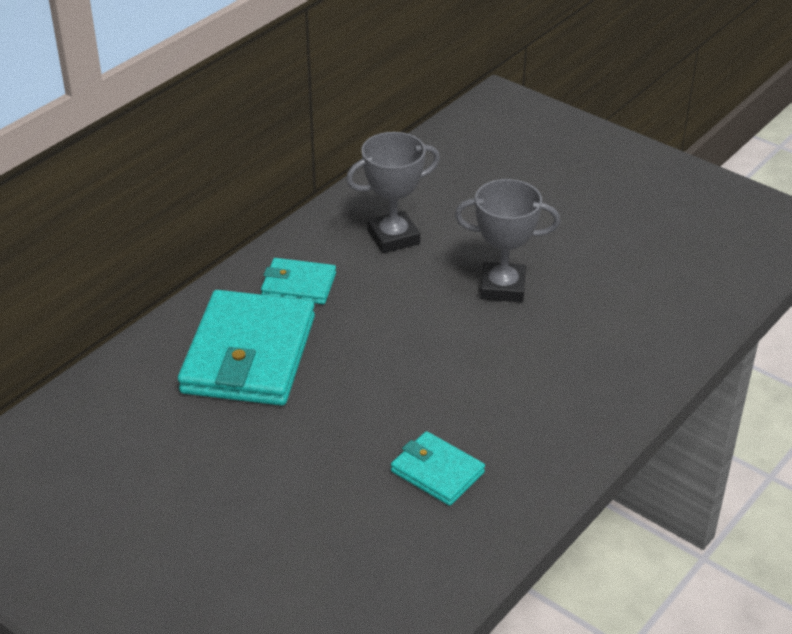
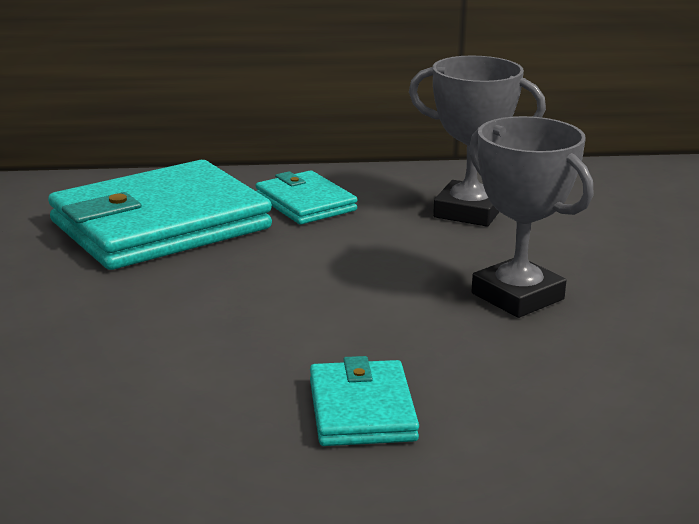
camera: 45 degrees right, 15 degrees down
turquoise wallet [391,431,485,506] -> turquoise wallet moved to [310,356,419,446]

